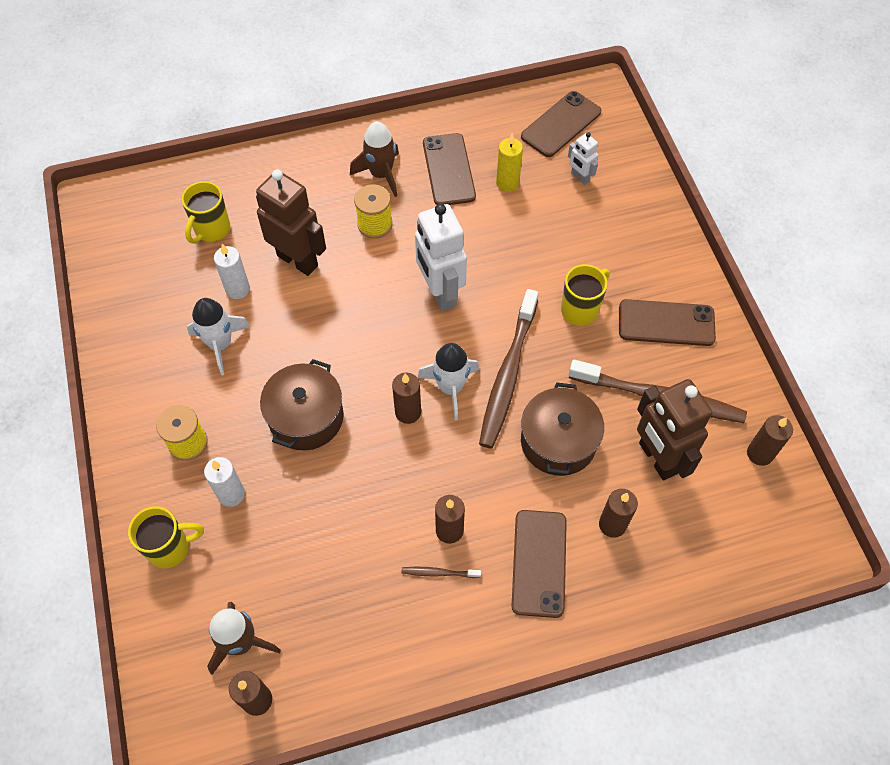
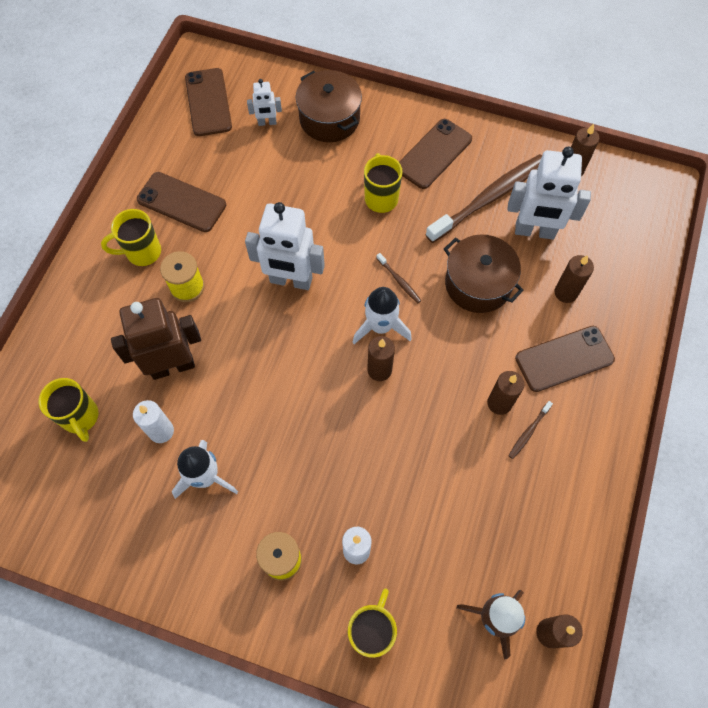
camera: 55 degrees left, 5 degrees up
brown pot [260,359,344,451] -> brown pot moved to [296,70,362,142]
brown rocket [350,121,399,197] -> yellow mug [101,209,161,266]
brown toothbrush [479,289,538,448] -> brown toothbrush [376,253,422,303], size x0.41
yellow candle [496,133,523,192] -> none
brown phone [512,510,567,618] -> brown phone turned 60 degrees counterclockwise [515,326,615,392]
brown robot [637,379,712,481] -> white robot [507,147,591,240]

